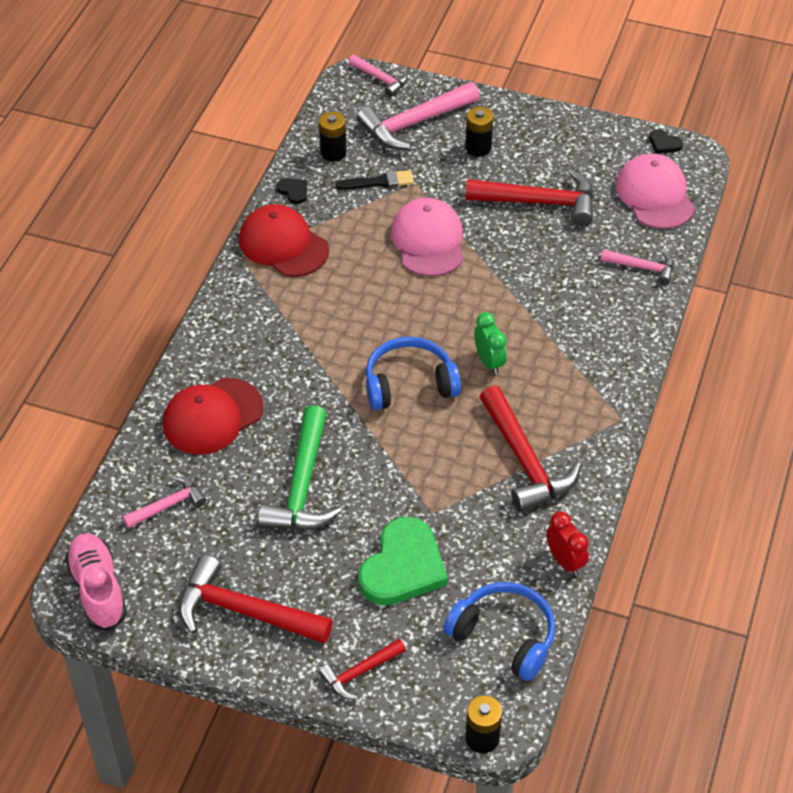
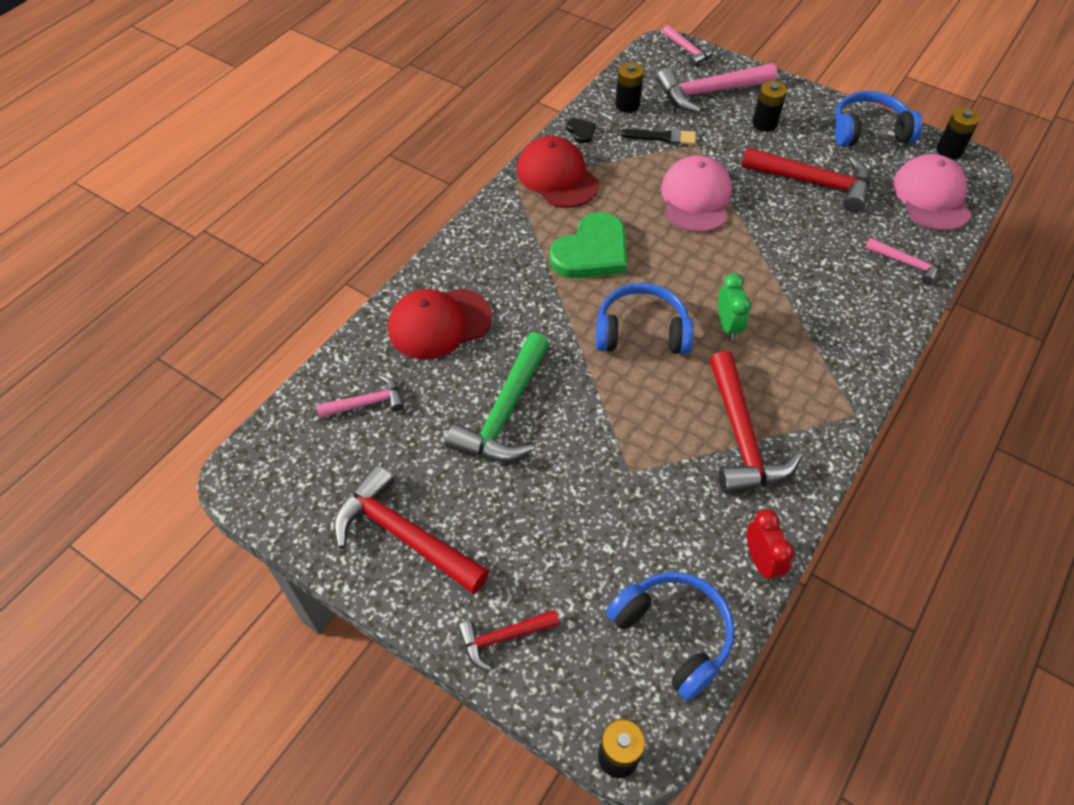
camera: 15 degrees right, 5 degrees up
pink shoe [65,533,127,631] -> none
green heart [358,517,448,606] -> green heart moved to [550,212,627,278]
black heart [649,129,683,153] -> black battery [937,108,980,159]
none -> blue headphones [835,91,923,146]

